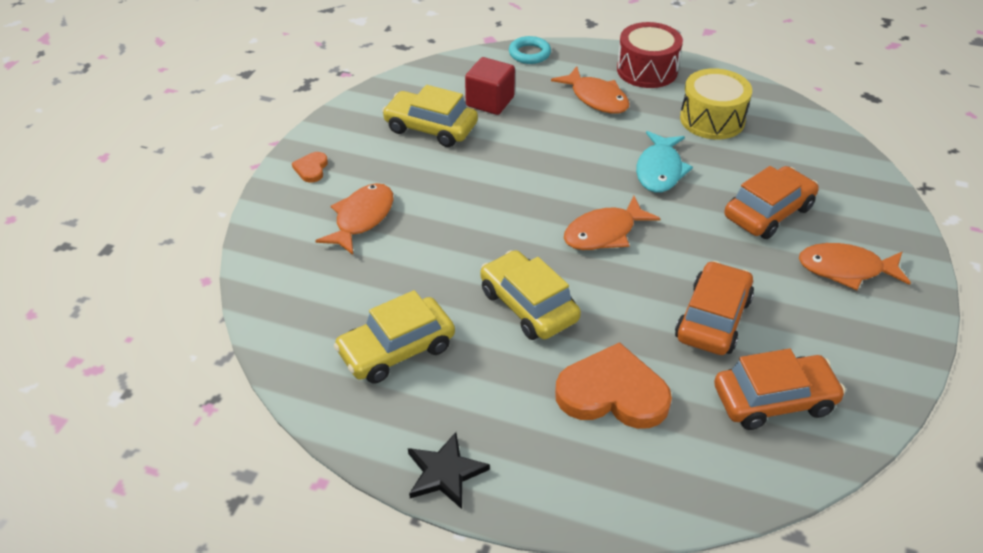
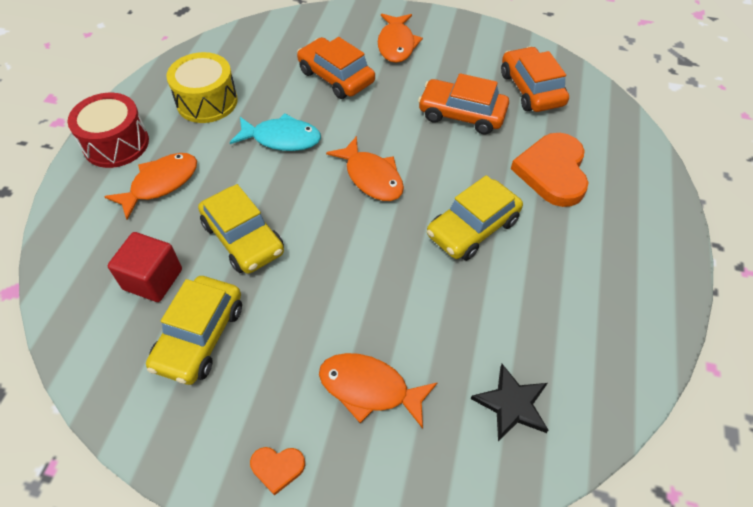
camera: 95 degrees left, 10 degrees up
yellow car [334,290,455,383] -> yellow car moved to [198,184,284,274]
black star [408,432,490,509] -> black star moved to [471,364,548,441]
turquoise ring [509,36,551,64] -> none

